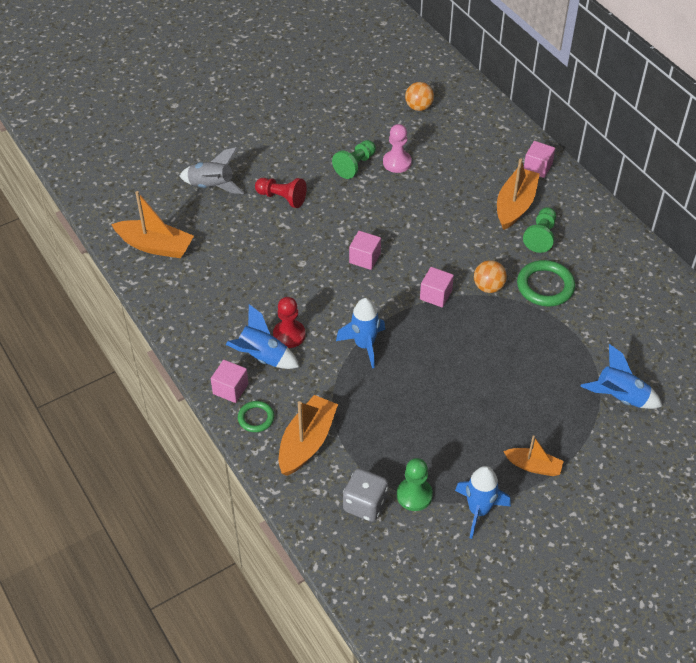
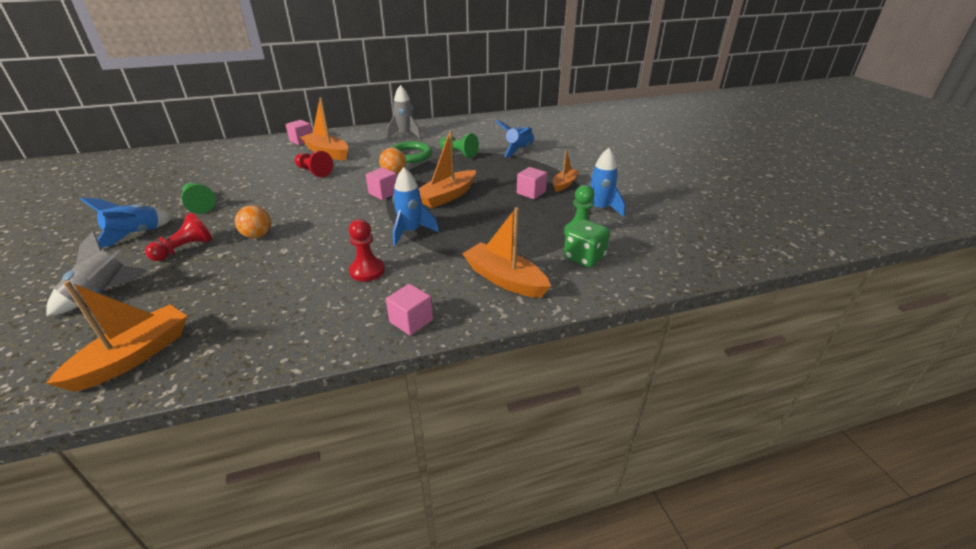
camera: 75 degrees left, 15 degrees down
blue rocket [226,304,299,369] -> blue rocket moved to [80,198,173,248]
green ring [238,401,274,432] -> none
grey dice [343,468,388,522] -> green dice [564,219,610,268]
pink cube [349,231,381,270] -> pink cube moved to [517,167,547,199]
pink pawn [383,124,412,173] -> none
orange ball [405,82,434,111] -> orange ball moved to [235,205,271,238]
green pawn [523,207,556,253] -> green pawn moved to [439,133,479,158]
none -> red pawn [295,151,333,177]
none -> grey rocket [387,85,421,139]
none -> orange boat [419,130,476,208]

